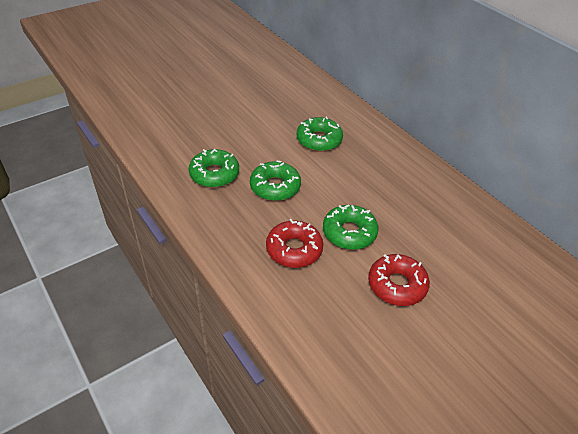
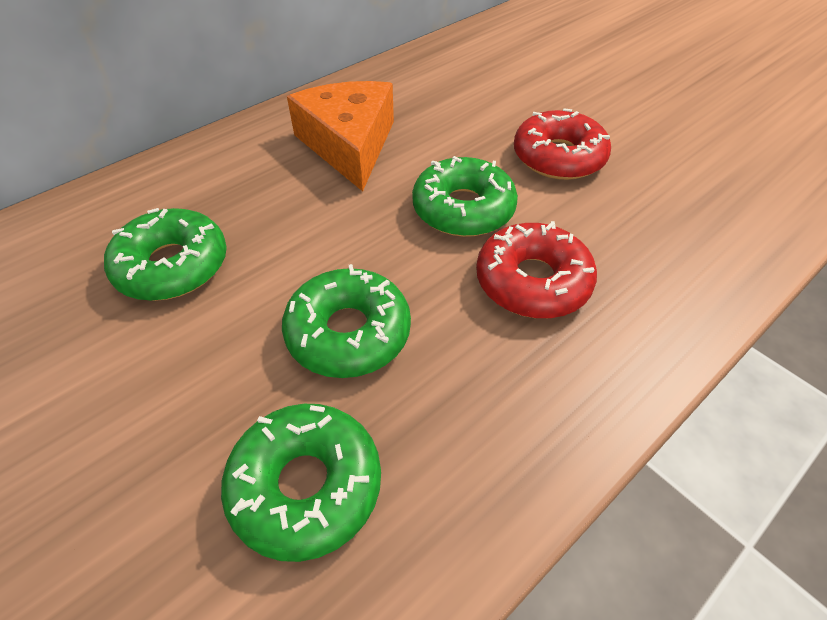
camera: 95 degrees left, 5 degrees up
none -> orange cheese [287,81,394,191]

